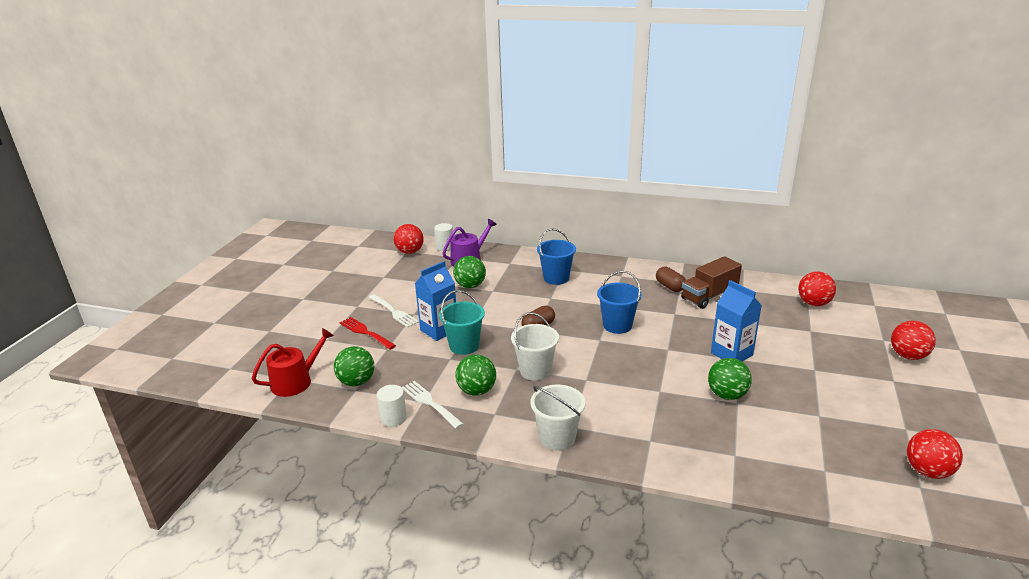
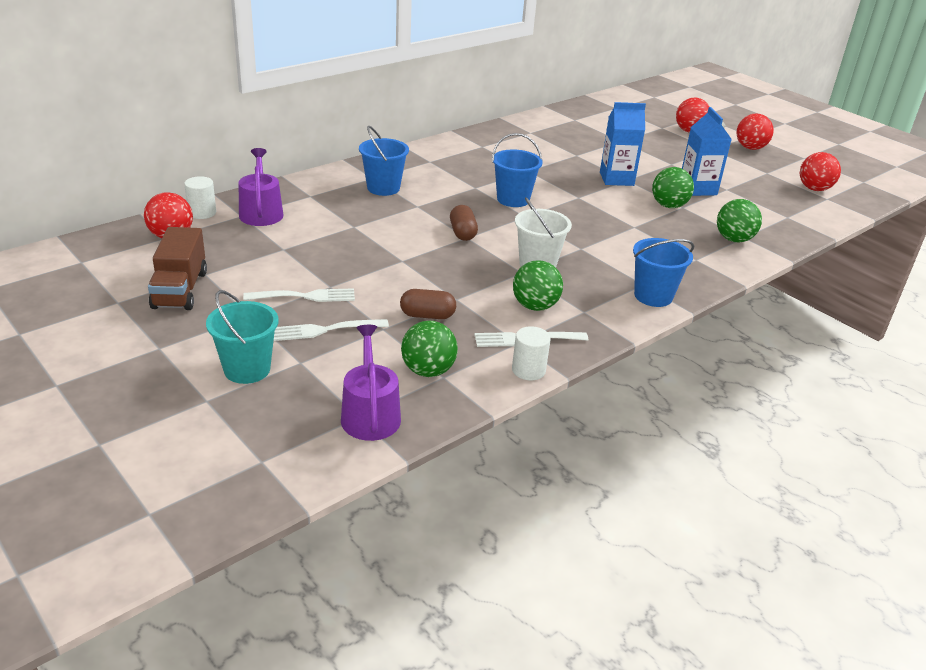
camera: 60 degrees left, 5 degrees up
red watering can [252,328,334,397] -> purple watering can [341,325,401,441]
red fork [340,317,396,350] -> white fork [274,319,389,341]
blue carton [415,261,456,341] -> blue carton moved to [682,107,732,196]
turquoise bucket [439,290,485,355] -> turquoise bucket moved to [206,290,279,384]
green ball [453,256,486,288] -> green ball moved to [717,199,762,243]
white bucket [530,385,585,450] -> blue bucket [633,238,694,307]
brown capsule [656,266,686,292] -> brown capsule moved to [400,289,456,319]
brown truck [681,256,742,309] -> brown truck moved to [148,227,207,310]
red ball [798,271,836,306] -> red ball moved to [736,114,774,150]

